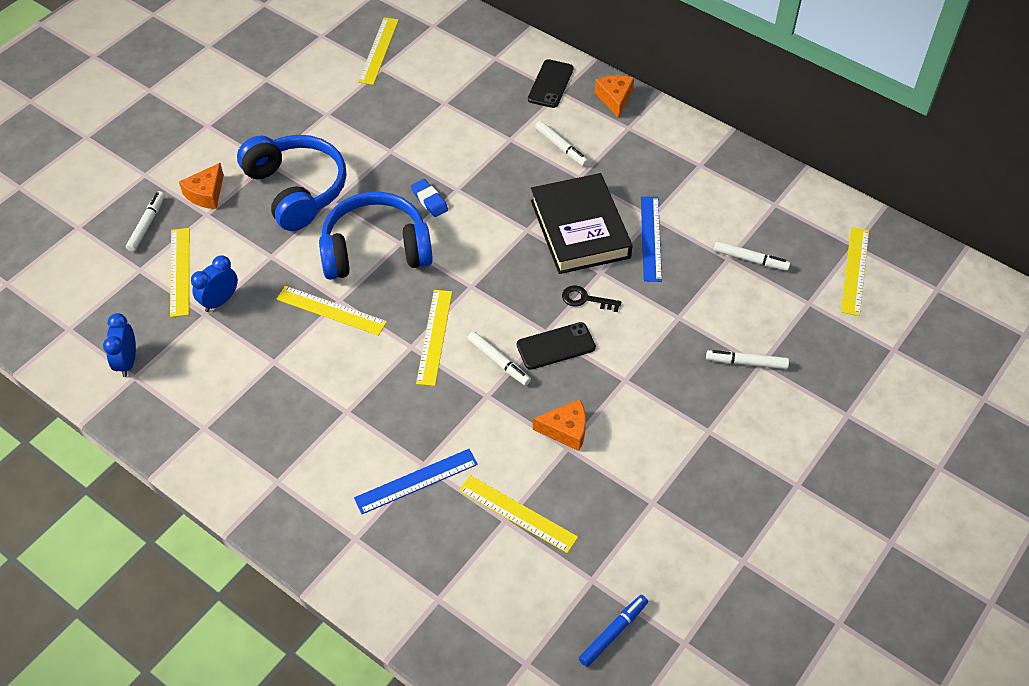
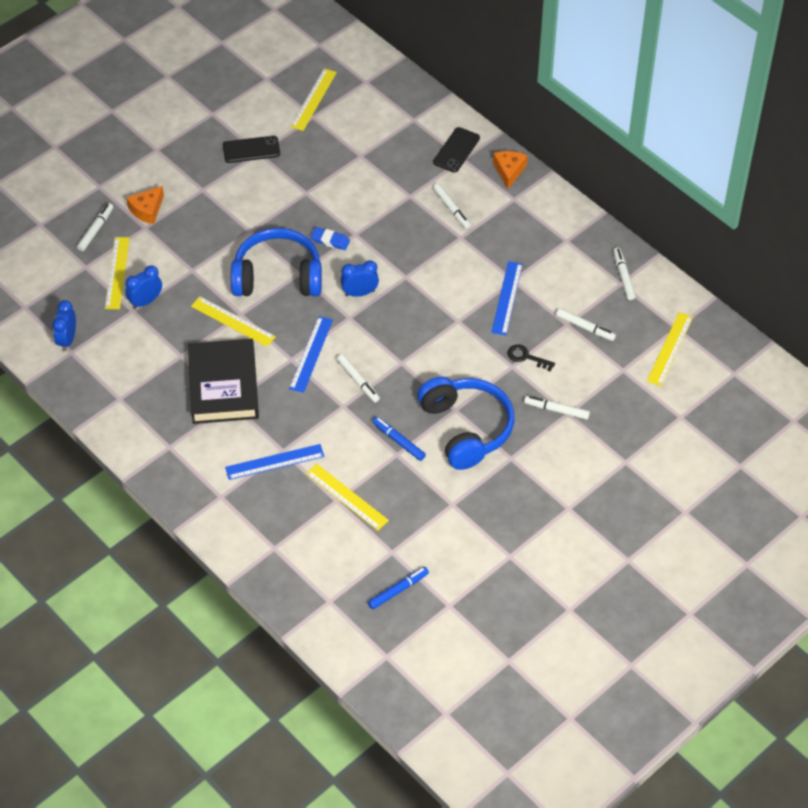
camera: 10 degrees right, 0 degrees up
blue headphones [237,135,346,231] -> blue headphones moved to [417,377,514,470]
blue eraser [411,179,448,217] -> blue eraser turned 45 degrees counterclockwise [310,227,350,250]
yellow ruler [416,290,452,386] -> blue ruler [289,316,333,393]
black phone [517,322,596,370] -> black phone moved to [223,136,280,163]
black book [531,173,633,274] -> black book moved to [188,339,259,424]
orange cheese [533,400,586,451] -> blue marker [372,417,426,461]
black key [562,285,621,312] -> black key moved to [507,344,555,371]
none -> blue clock [340,260,379,297]
none -> white marker [613,247,636,300]

